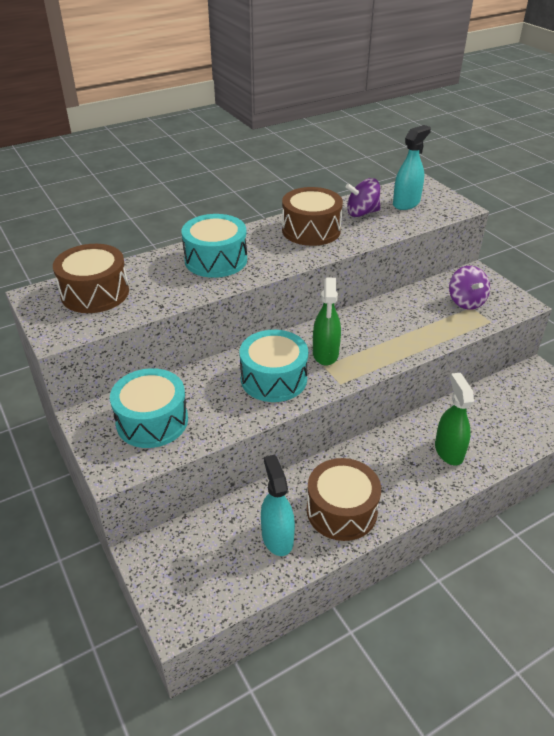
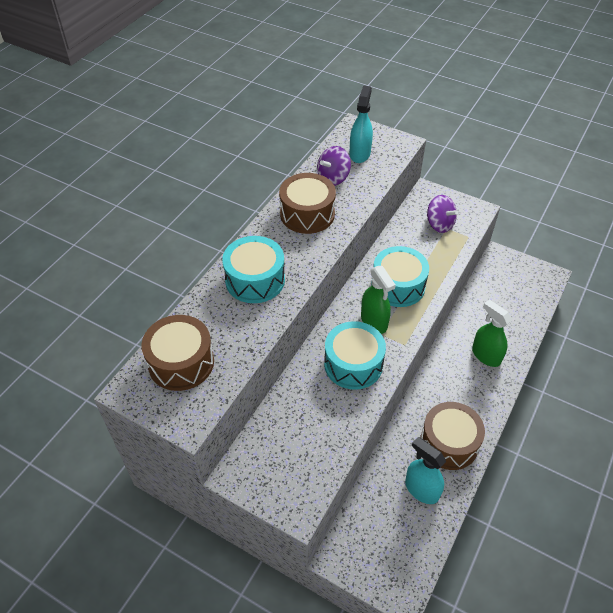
camera: 30 degrees left, 10 degrees up
turquoise drum [110,368,188,448] -> turquoise drum moved to [371,246,429,307]

